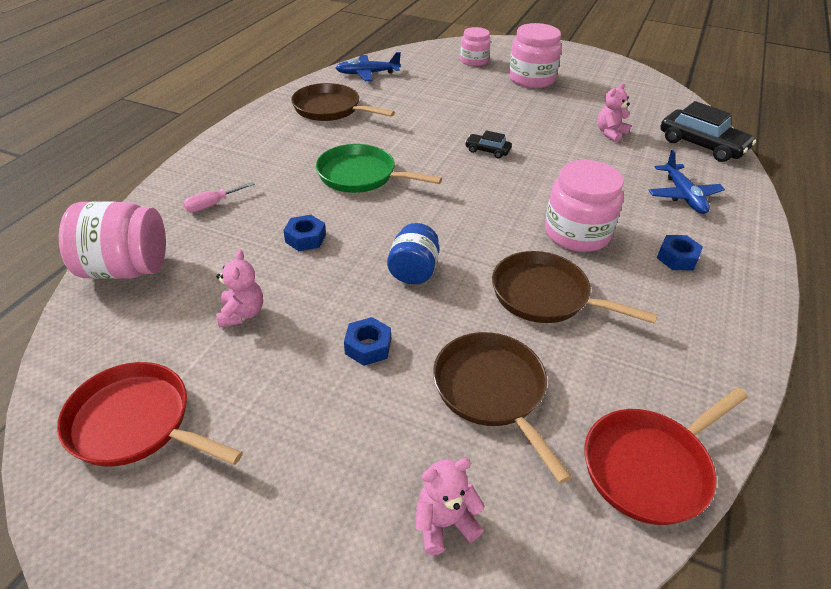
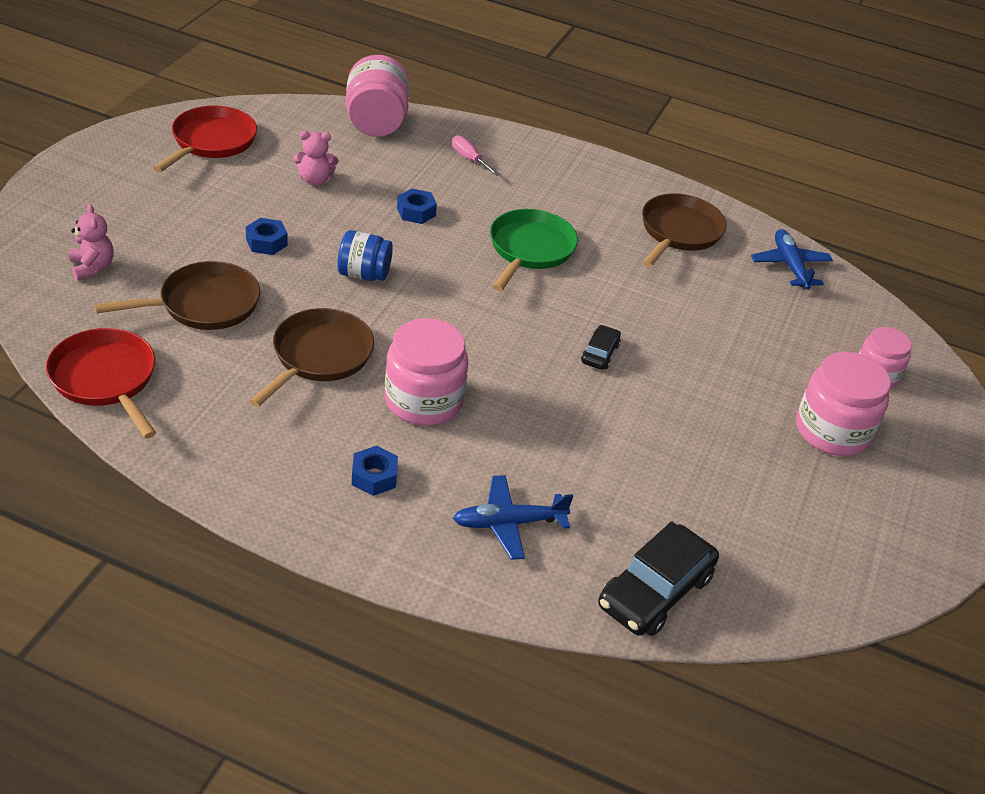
camera: 85 degrees right, 0 degrees up
pink teddy bear [597,83,631,142] -> none

